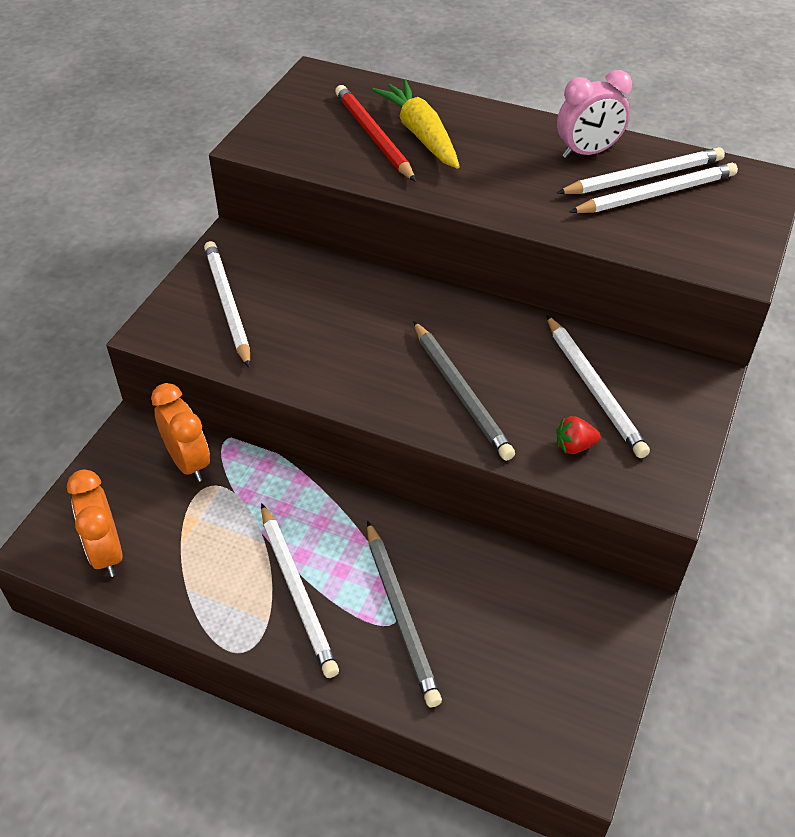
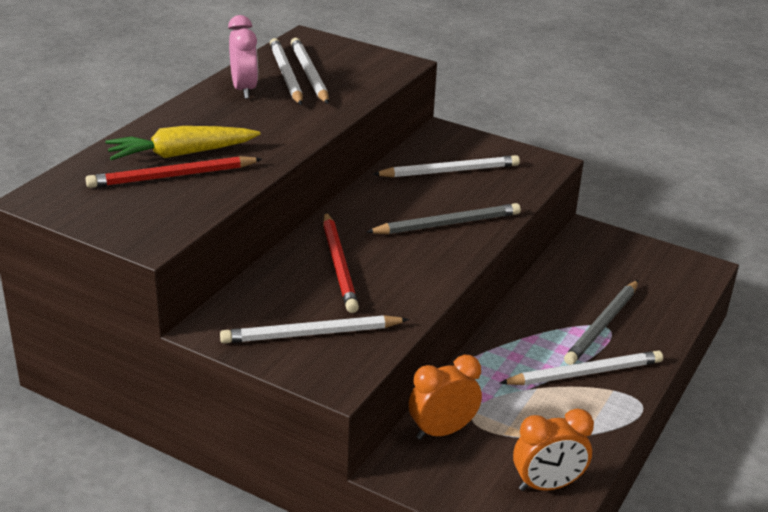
camera: 85 degrees left, 15 degrees down
grey pencil [367,521,442,707] -> grey pencil turned 135 degrees clockwise [564,280,638,365]
red strawberry [556,416,601,454] -> none
none -> red pencil [323,212,359,313]

